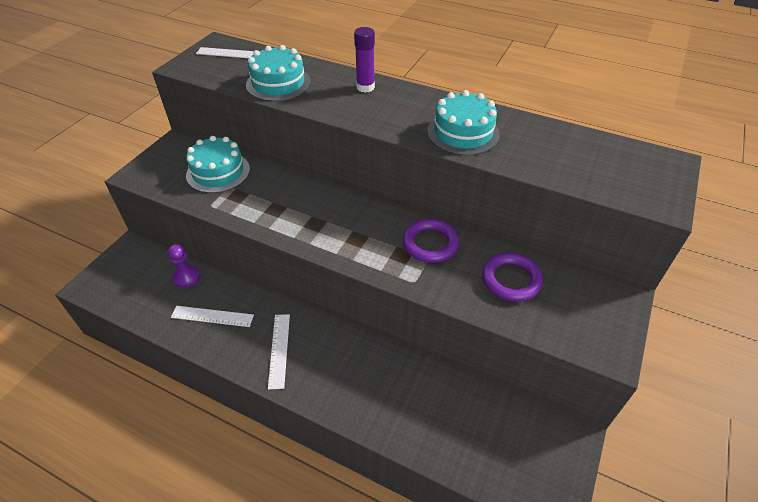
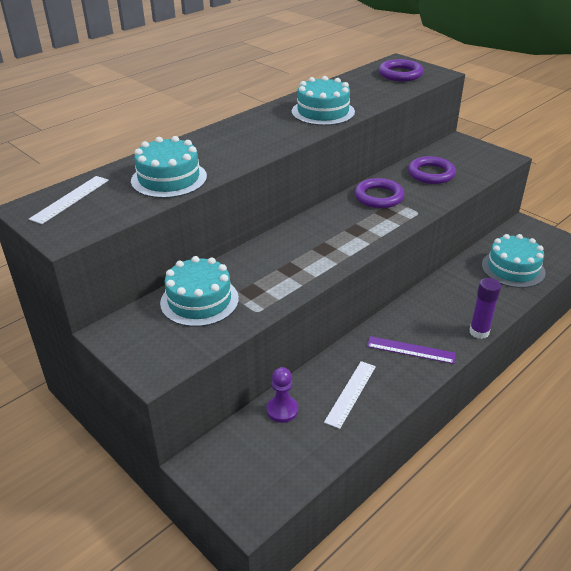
camera: 70 degrees left, 10 degrees down
white ruler [268,314,290,390] -> purple ruler [367,336,456,364]
purple glue stick [354,27,375,93] -> purple glue stick moved to [470,278,501,339]
none -> purple ring [379,59,424,81]
none -> turquoise cake [482,234,546,288]

